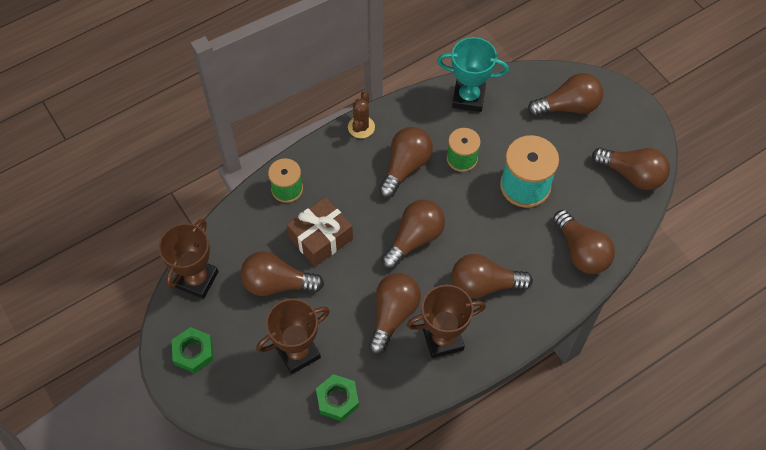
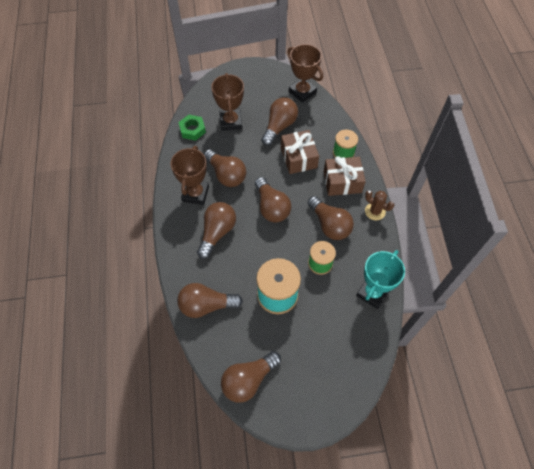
camera: 115 degrees right, 0 degrees up
green nut [172,327,213,373] -> none
brown light bulb [528,73,603,116] -> none
none -> brown gift [324,156,366,196]

